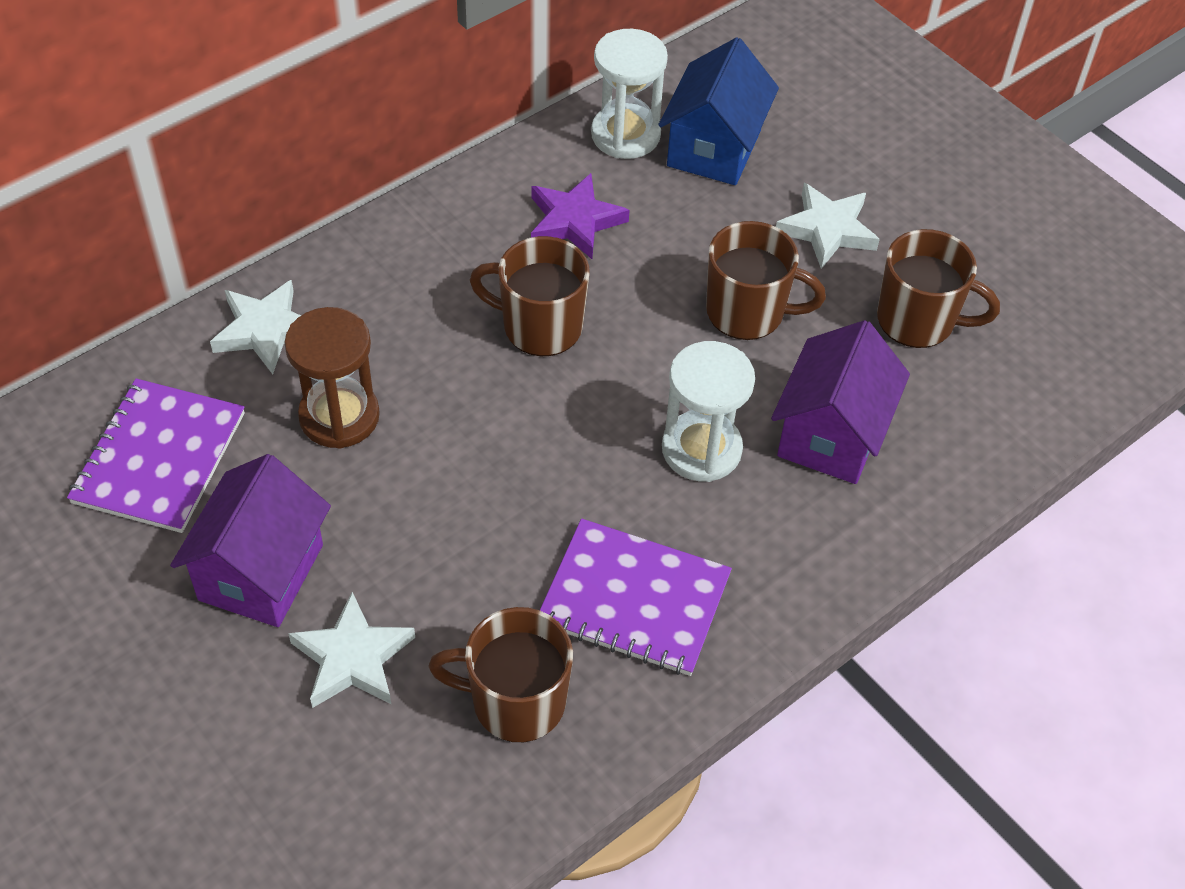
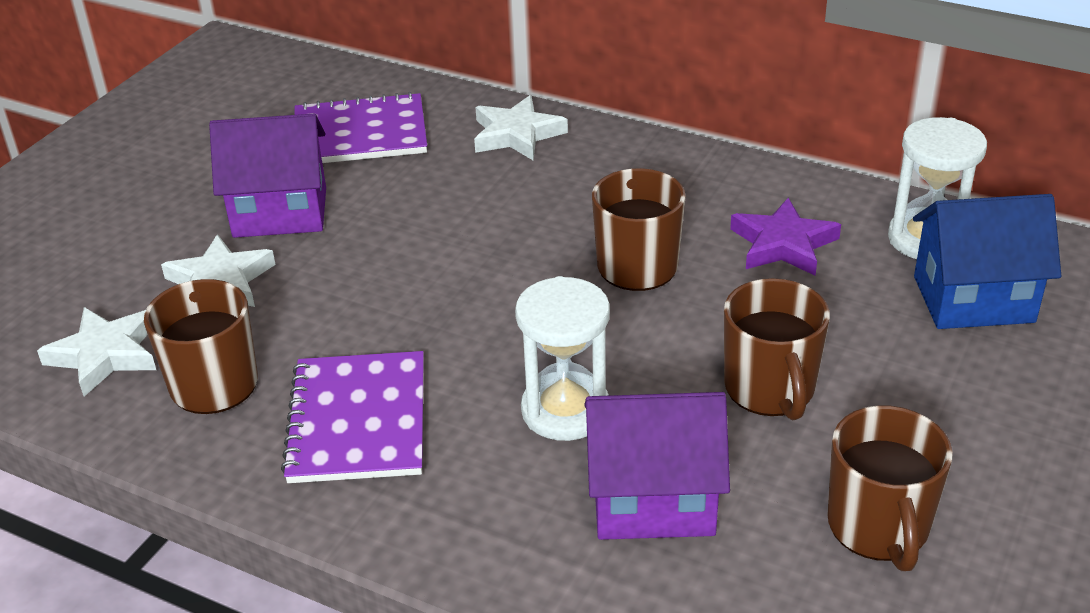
camera: 70 degrees right, 15 degrees down
brown hourglass [284,307,380,449] -> none
white star [776,183,880,269] -> white star moved to [37,307,156,396]

